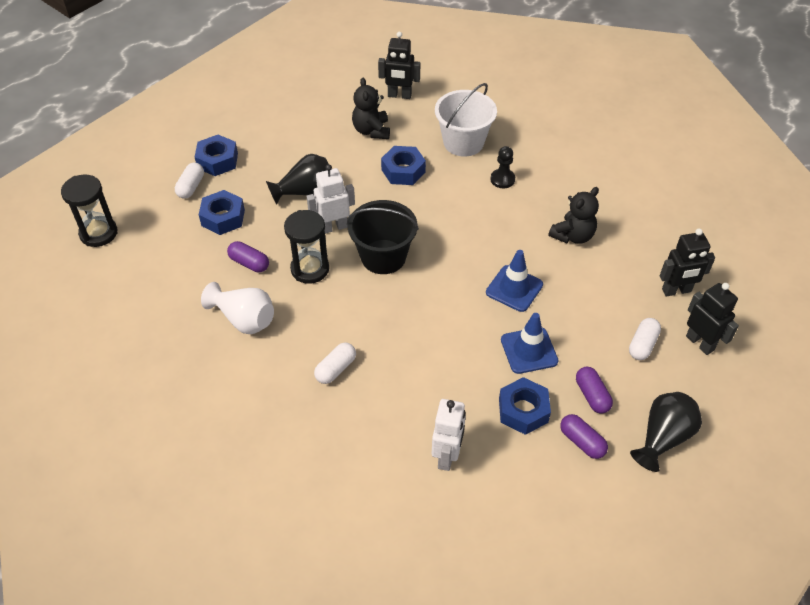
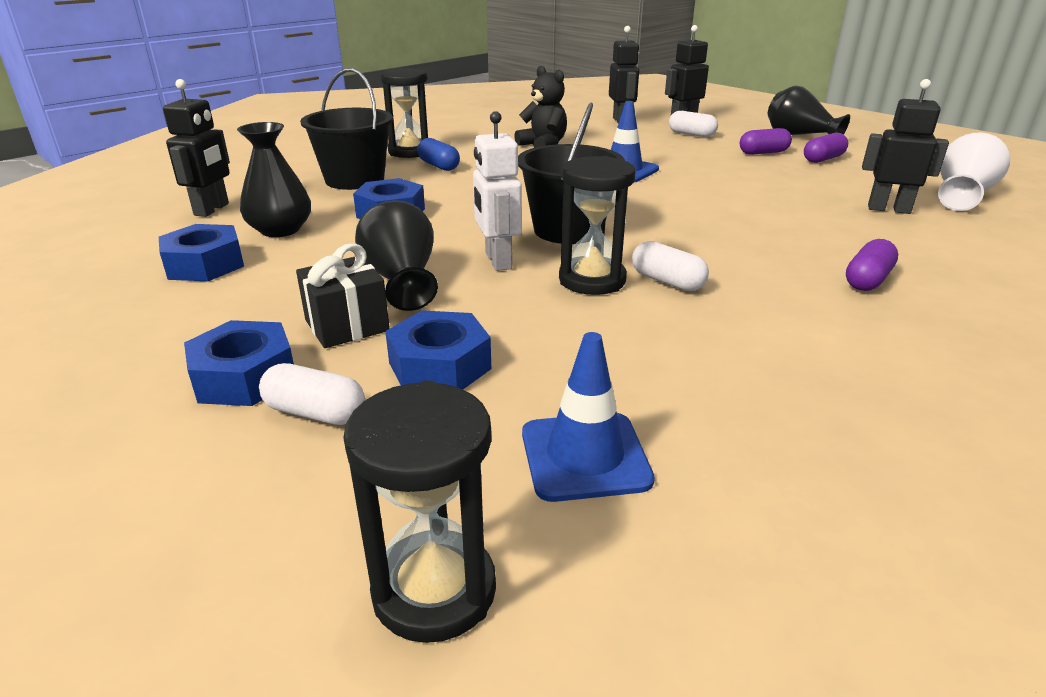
camera: 85 degrees left, 20 degrees down
white vase [201,282,274,334] -> white vase moved to [938,132,1010,211]
purple capsule [227,241,269,272] -> purple capsule moved to [846,239,898,291]
white capsule [314,343,356,384] -> white capsule moved to [632,241,709,291]
black teddy bear [352,78,390,139] -> black vase [237,122,311,237]
white robot [432,399,466,471] -> black robot [862,79,949,214]
white bucket [435,83,497,156] -> black bucket [300,68,393,190]
black pawn [491,146,515,188] -> blue capsule [417,138,460,171]
blue nut [499,377,551,435] -> blue nut moved to [159,224,244,281]
blue traffic cone [501,313,558,374] -> blue traffic cone moved to [522,332,655,502]
none -> black gift [296,244,390,348]
none -> black hourglass [380,68,428,158]

